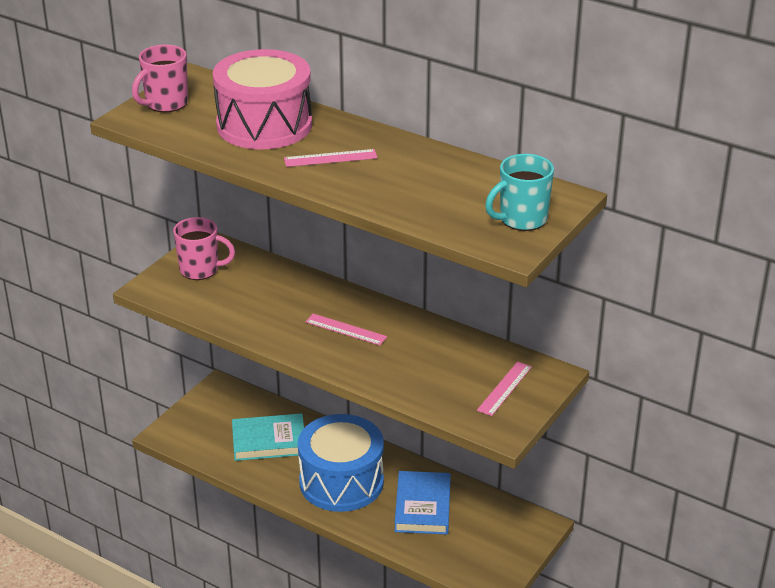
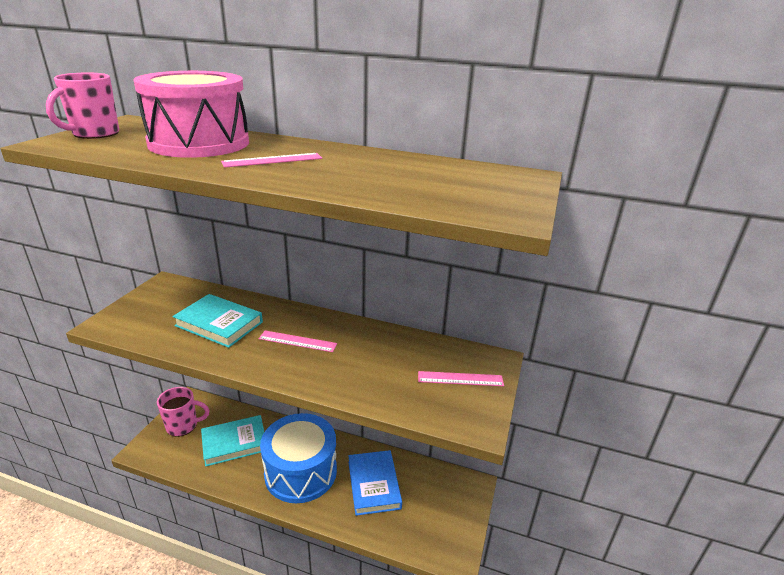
camera: 15 degrees left, 5 degrees down
pink mug [173,217,235,280] -> pink mug moved to [157,387,209,437]
pink ruler [477,361,532,416] -> pink ruler turned 75 degrees clockwise [418,371,504,386]
turquoise mug [485,154,554,231] -> none
none -> turquoise book [172,294,263,348]

